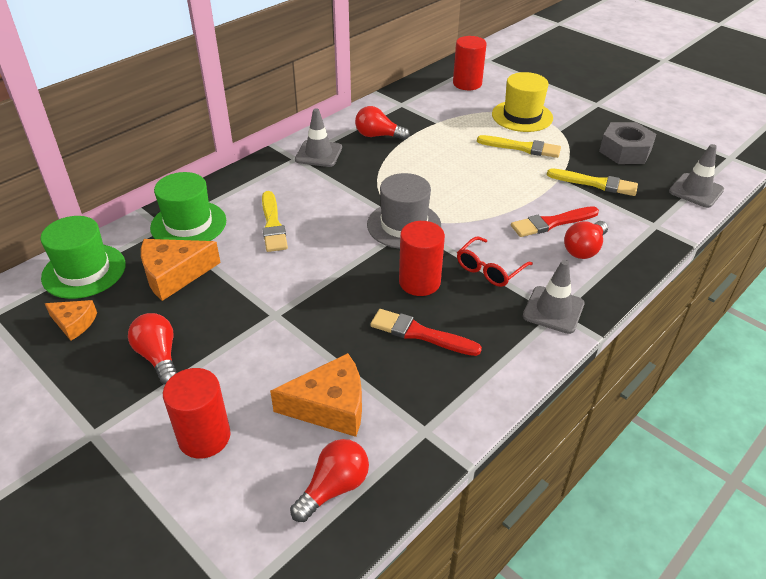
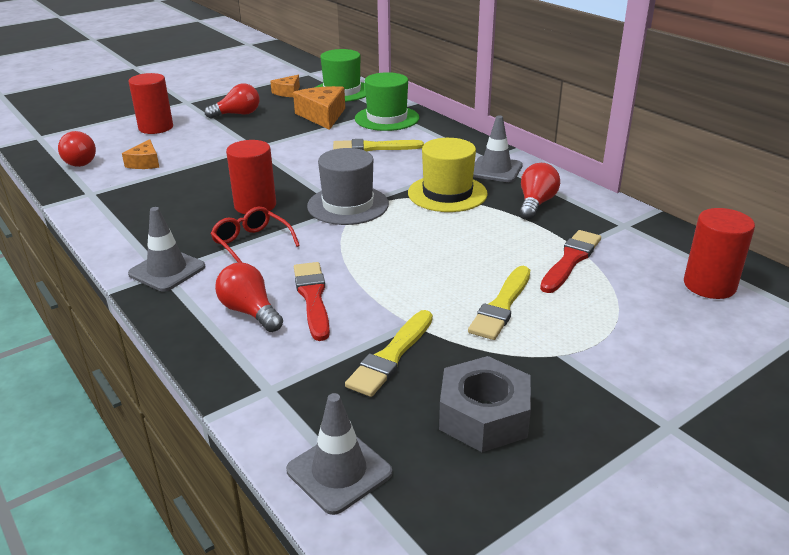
camera: 100 degrees right, 10 degrees down
orange cheese [270,353,362,437] -> orange cheese [122,139,160,169], size x0.59
red brush [370,309,482,356] -> red brush moved to [540,230,601,293]
yellow hat [492,72,553,132] -> yellow hat moved to [408,138,488,212]

